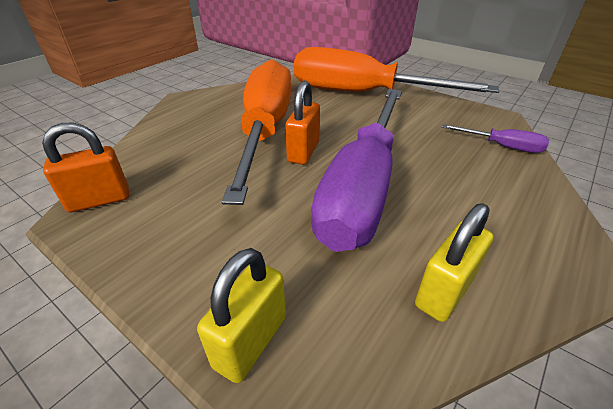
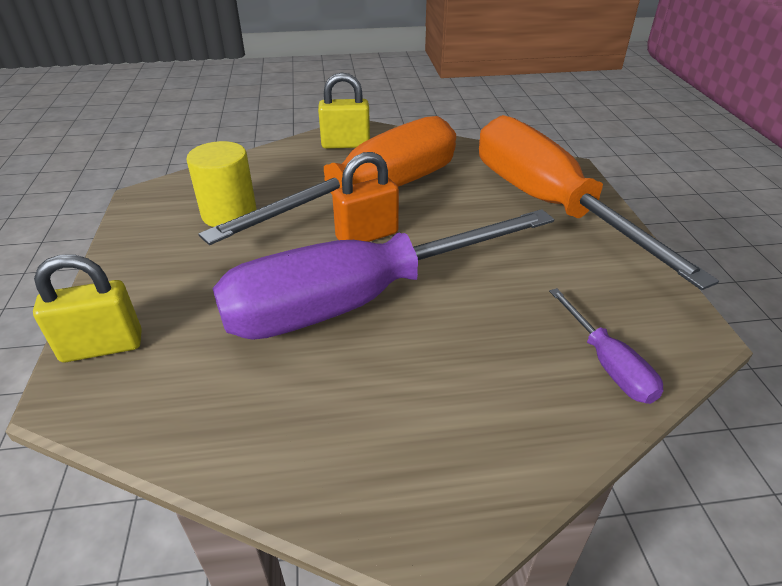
camera: 45 degrees right, 0 degrees up
orange padlock [42,123,129,213] -> none
yellow padlock [415,203,494,322] -> yellow padlock moved to [318,73,370,149]
none -> yellow cylinder [186,141,256,227]

